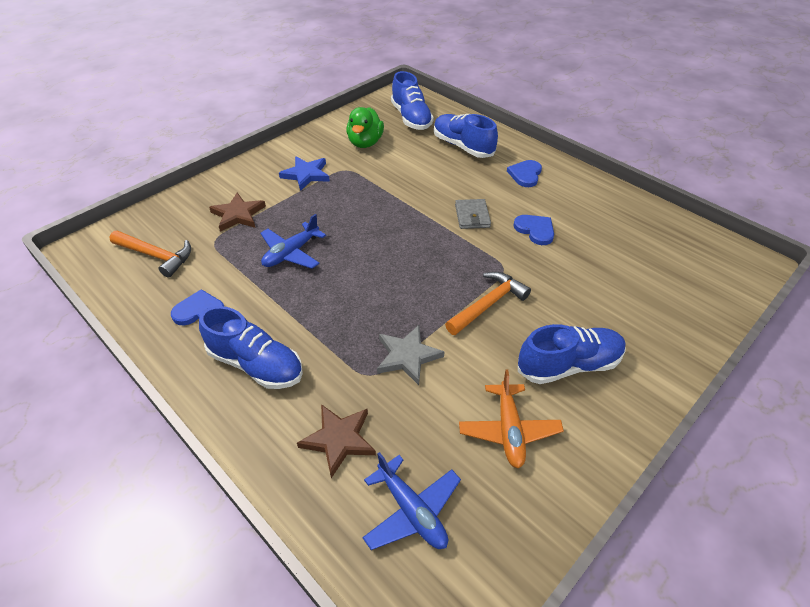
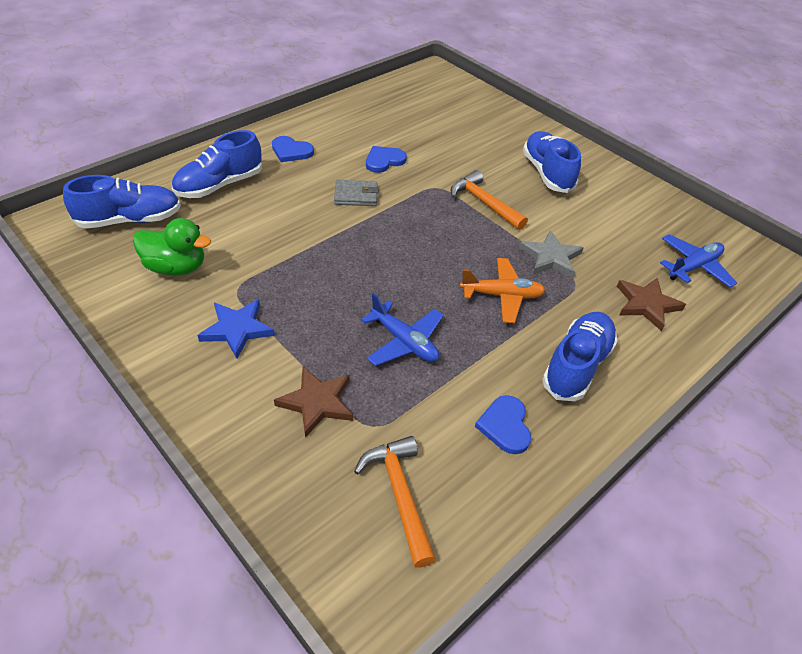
camera: 90 degrees left, 0 degrees up
orange hammer [109,231,191,278] -> orange hammer turned 45 degrees counterclockwise [354,436,436,568]
orange plane [459,370,564,468] -> orange plane moved to [460,258,546,323]

